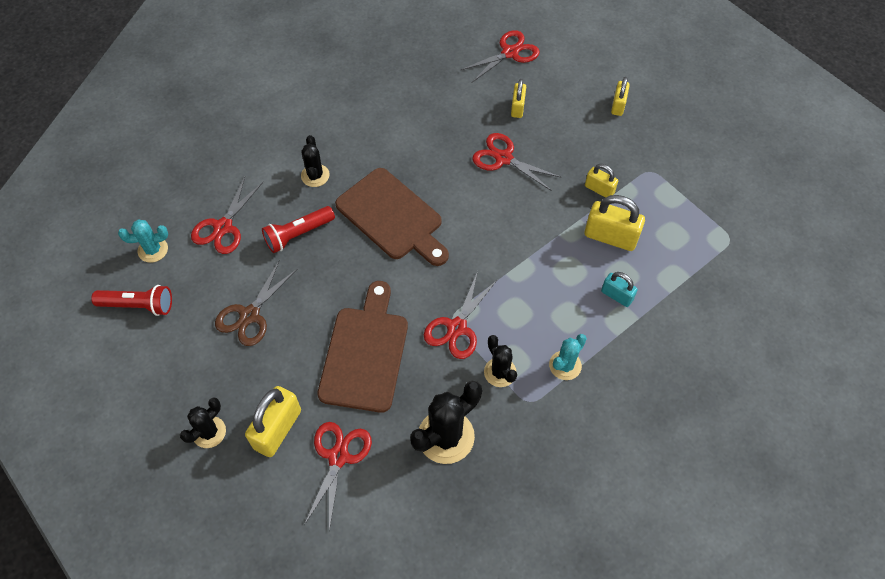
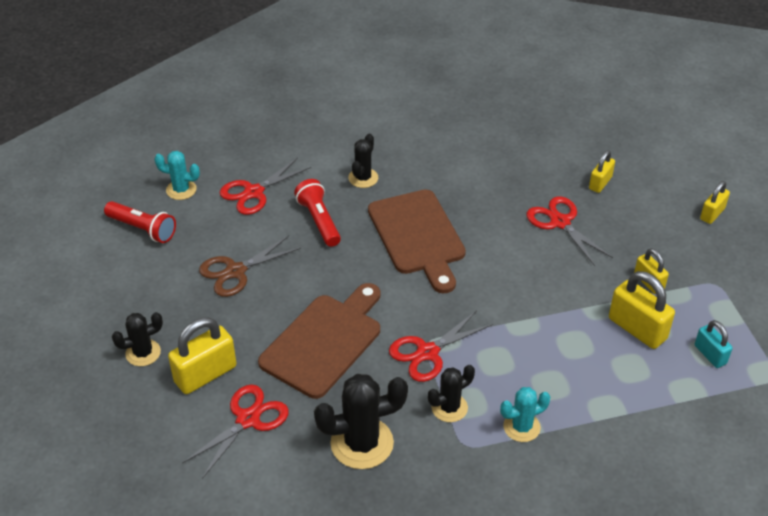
camera: 25 degrees right, 15 degrees down
red flashlight [262,206,335,253] -> red flashlight turned 75 degrees clockwise [294,179,341,247]
red scissors [461,30,540,82] -> none
black cactus [484,335,517,387] -> black cactus turned 60 degrees clockwise [428,365,475,422]
turquoise padlock [601,272,638,307] -> turquoise padlock moved to [695,320,733,368]

